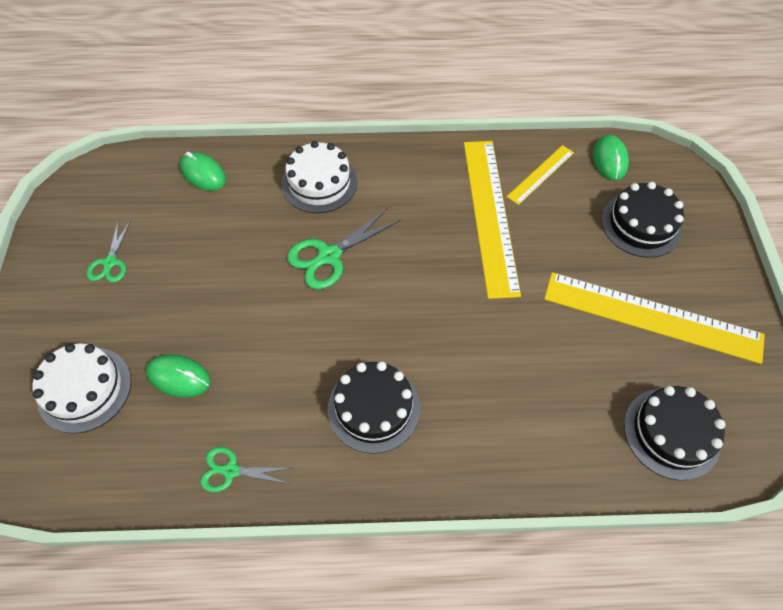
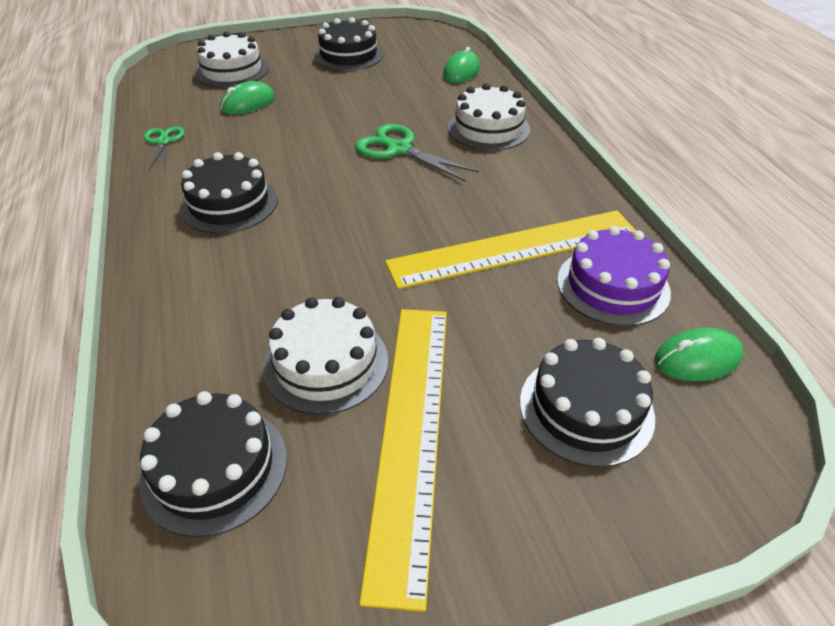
camera: 75 degrees right, 15 degrees down
green scissors [87,220,131,283] -> black cake [314,17,383,71]
green mouse [146,354,211,398] -> green mouse turned 45 degrees clockwise [220,81,275,114]
yellow ruler [507,145,574,205] -> purple cake [557,226,671,326]
none -> white cake [263,297,388,415]

